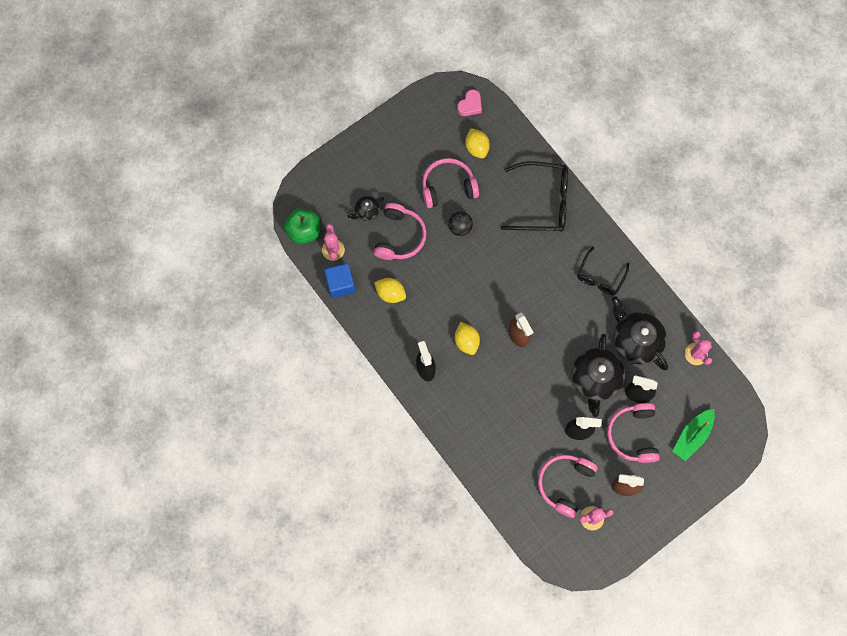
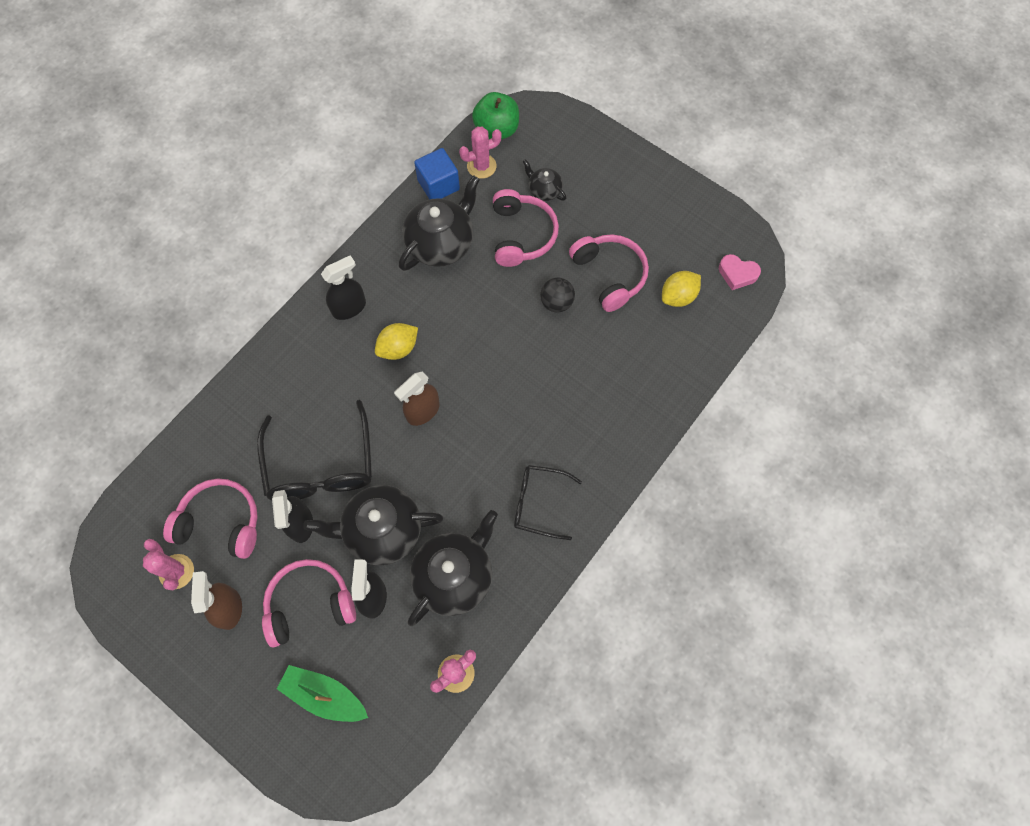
camera: 75 degrees right, 5 degrees down
pink headphones [374,203,427,260] -> pink headphones turned 90 degrees counterclockwise [493,189,559,267]
yellow lemon [374,278,406,303] -> black teapot [399,175,480,271]
black glasses [501,161,568,232] -> black glasses moved to [257,400,372,500]

